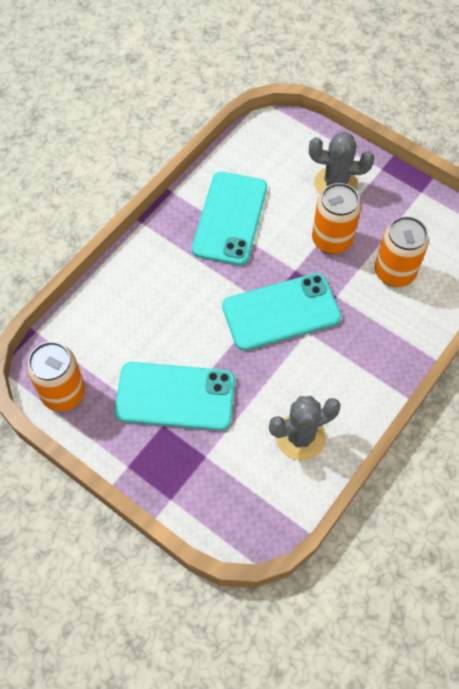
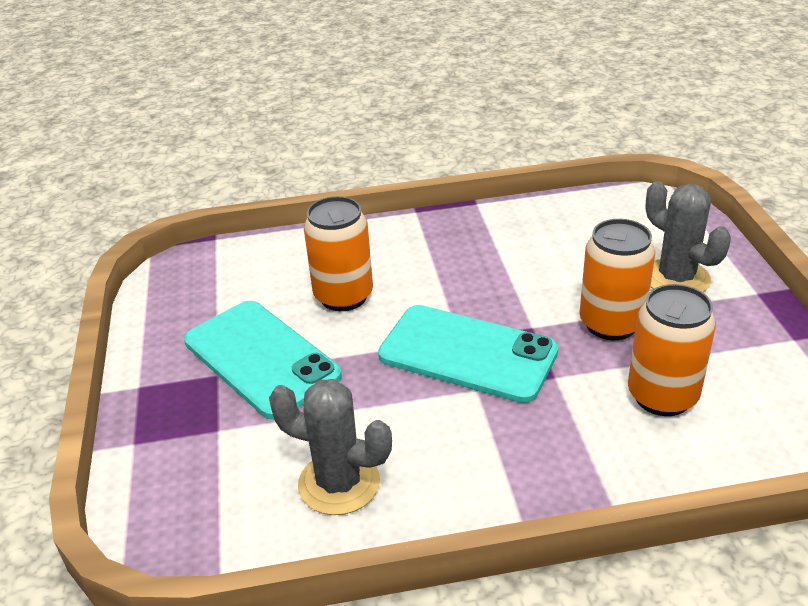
camera: 45 degrees right, 25 degrees down
orange can [27,342,85,411] -> orange can moved to [304,196,373,311]
turquoise phone [192,172,267,265] -> none

